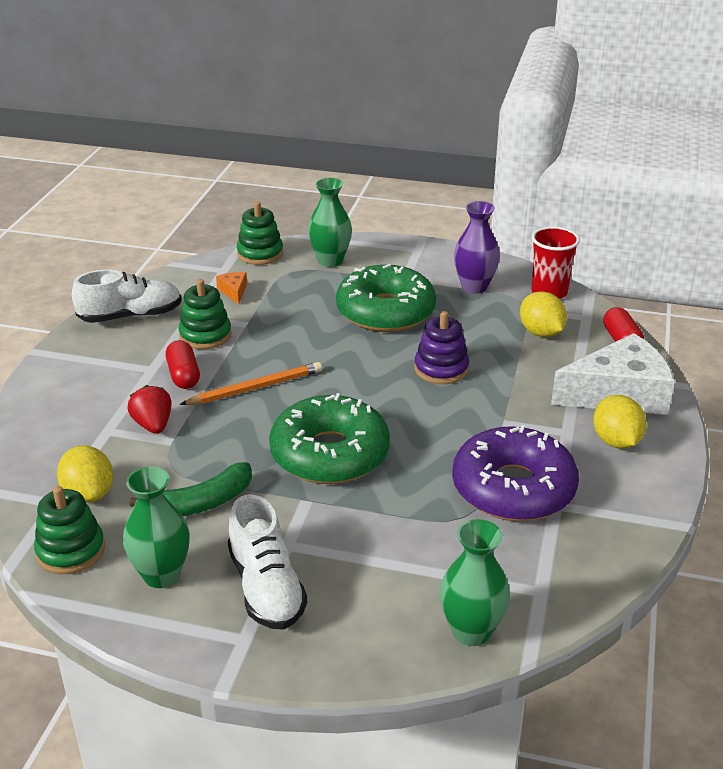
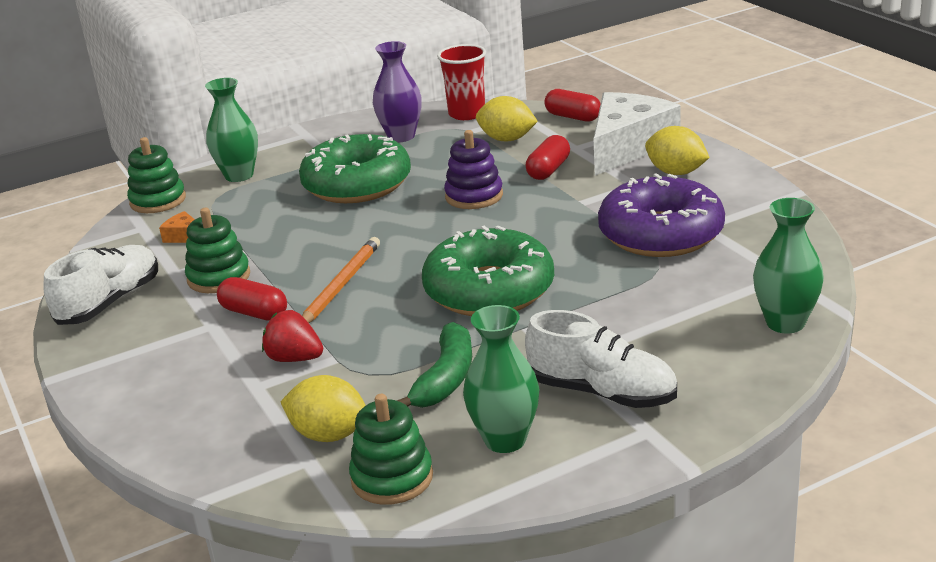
camera: 40 degrees left, 5 degrees down
none -> red capsule [526,135,570,180]

